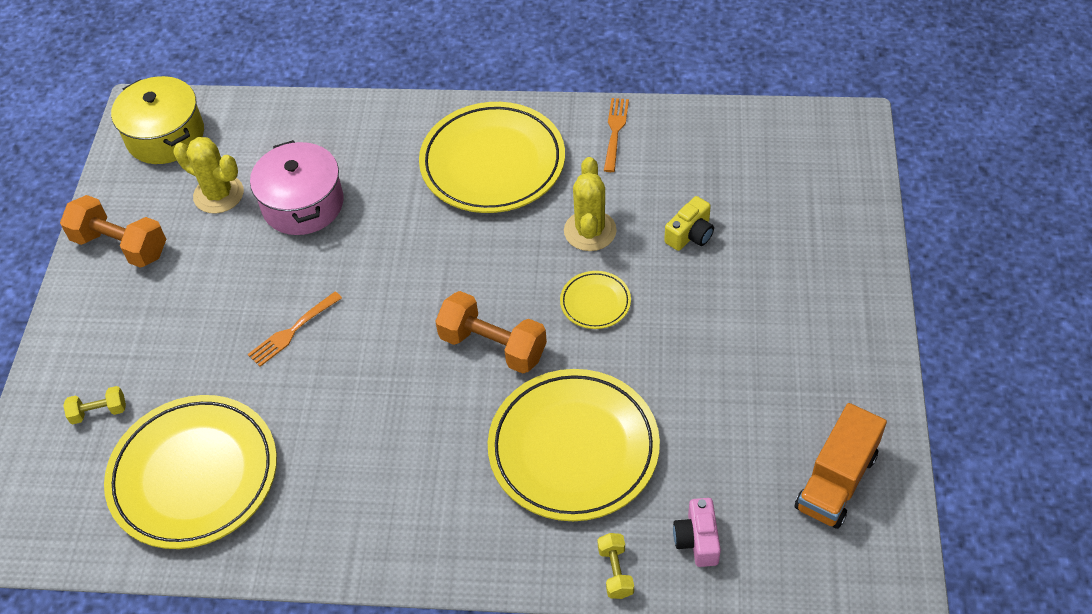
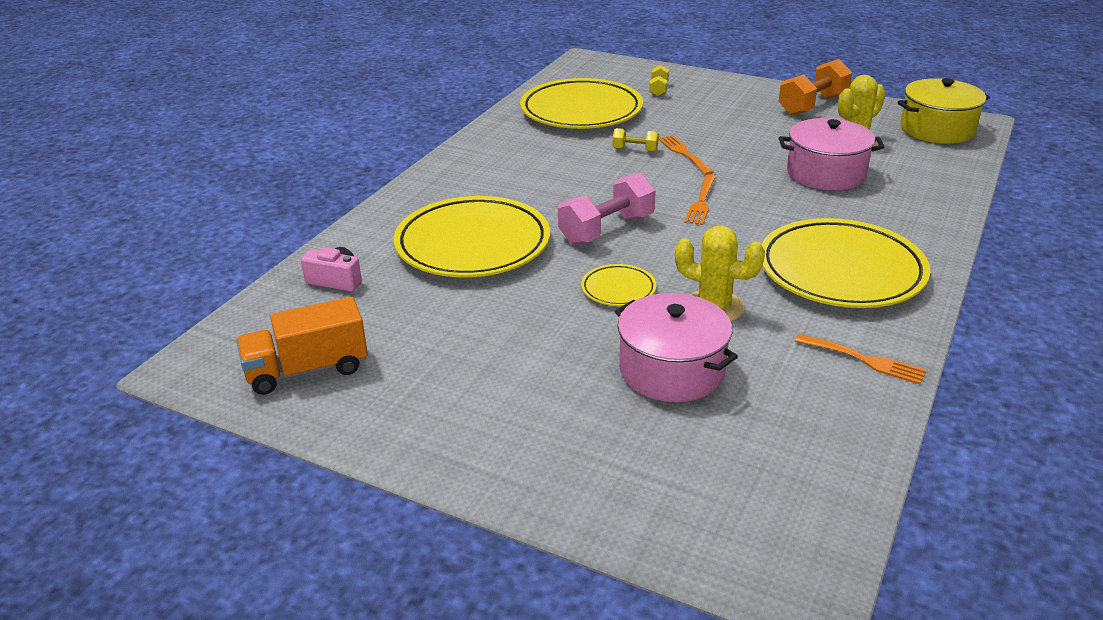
camera: 110 degrees right, 20 degrees down
orange dumbbell [435,291,547,374] -> pink dumbbell [558,173,655,245]
yellow dumbbell [598,533,634,599] -> yellow dumbbell moved to [612,128,659,152]
yellow camera [664,196,714,251] -> pink pot [615,293,738,402]
orange truck [795,403,887,529] -> orange truck turned 75 degrees counterclockwise [236,297,368,395]
none -> orange fork [685,174,716,225]

